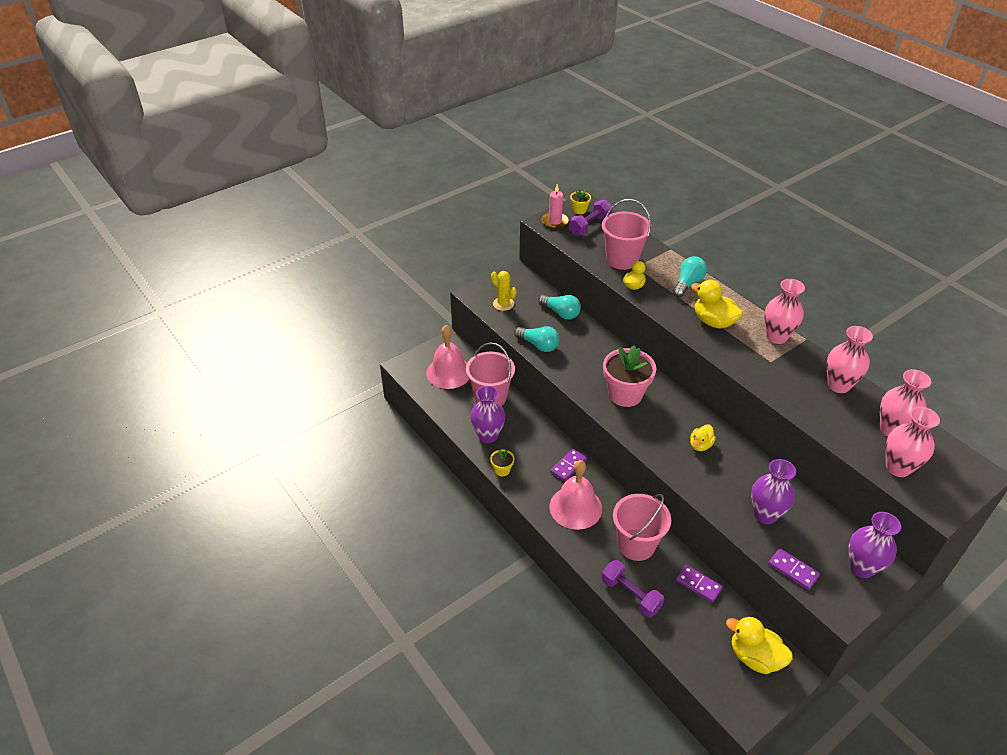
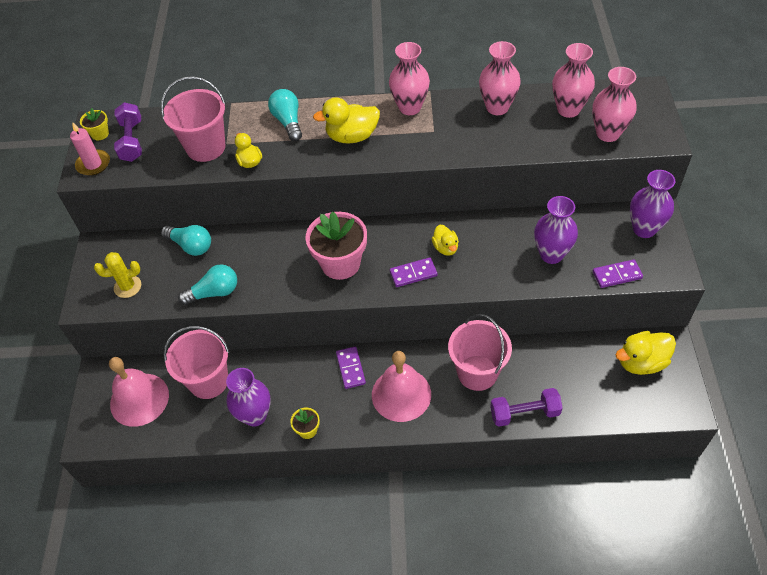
camera: 50 degrees left, 10 degrees up
turquoise light bulb [539,295,581,320] -> turquoise light bulb turned 45 degrees clockwise [161,225,211,256]
purple domino [676,565,723,603] -> purple domino moved to [390,257,437,287]

